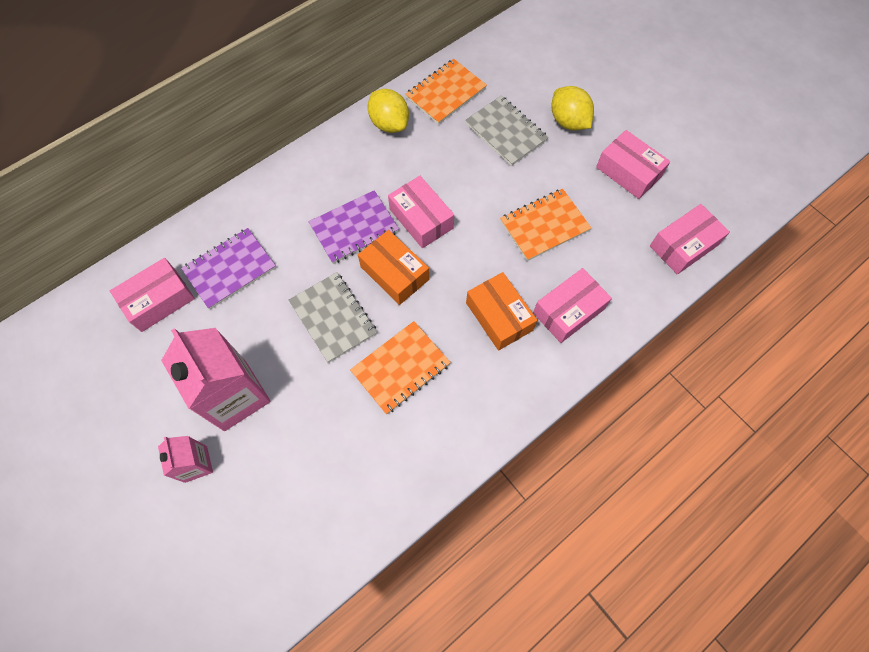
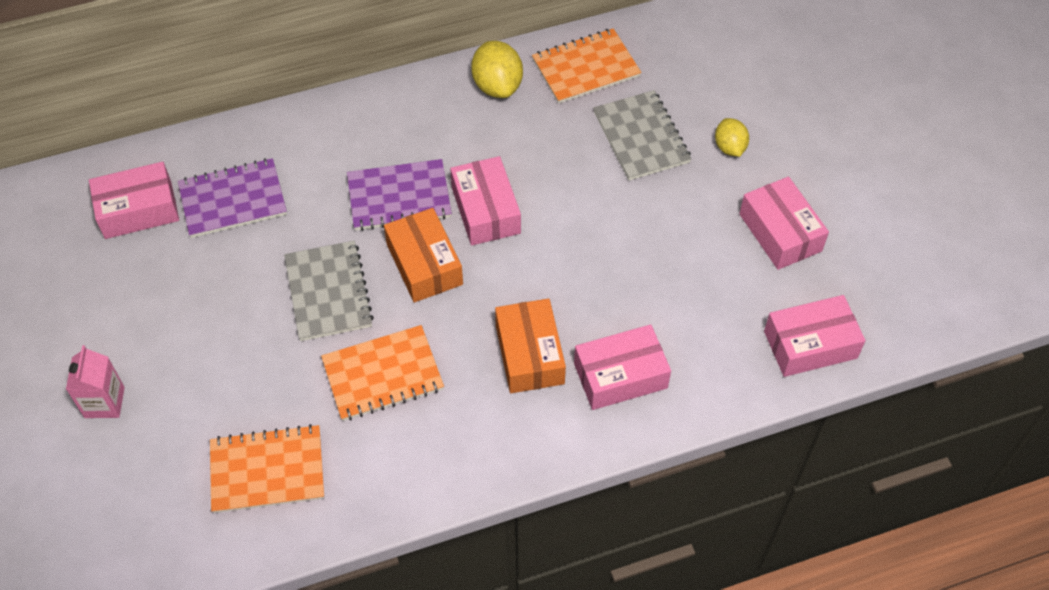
camera: 20 degrees right, 10 degrees down
pink carton [161,328,271,431] -> none
orange notebook [500,189,591,261] -> orange notebook moved to [210,424,324,513]
yellow lemon [552,86,594,130] -> yellow lemon [715,118,749,157], size x0.64

